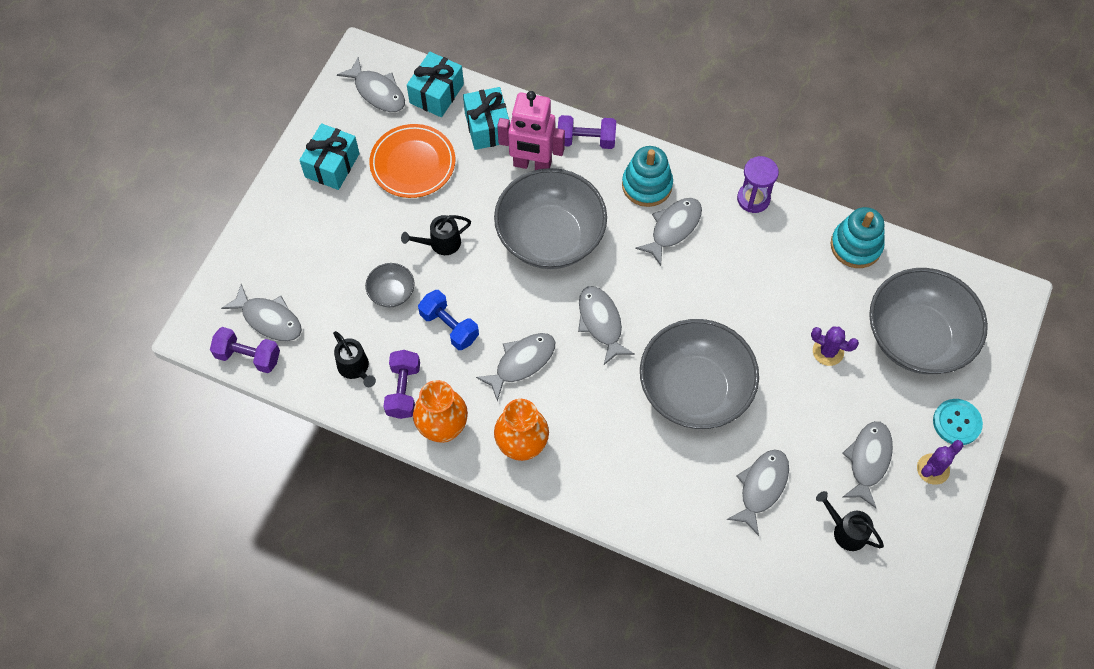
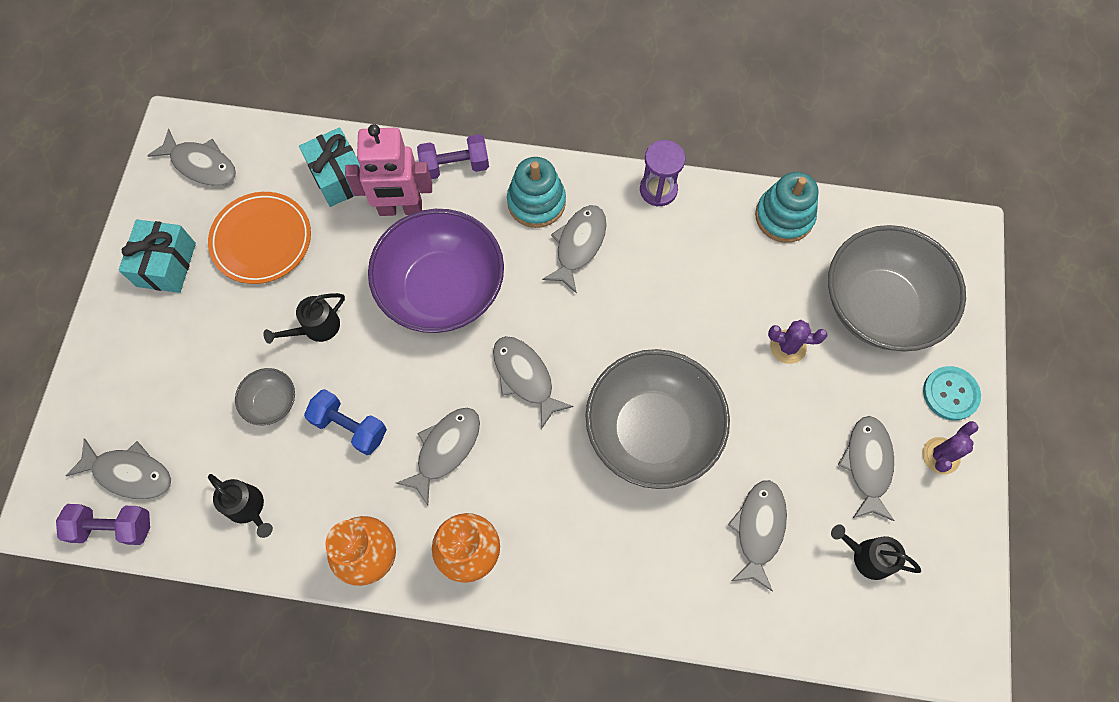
camera: 15 degrees left, 5 degrees up
purple dumbbell [383,350,420,419] -> none
turquoise gift [407,52,464,117] -> none
grey bowl [494,168,607,269] -> purple bowl [368,209,504,333]

